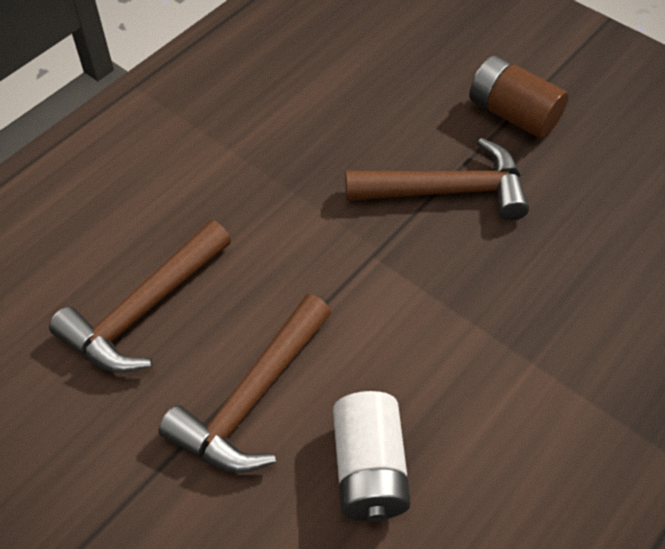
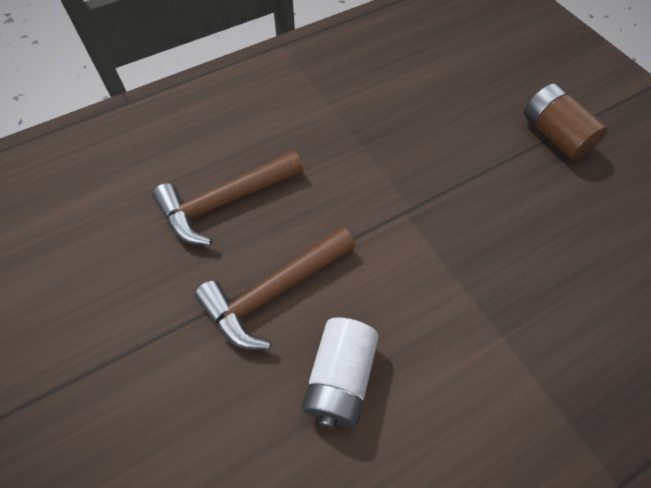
camera: 20 degrees right, 5 degrees up
brown hammer [345,138,529,220] -> none

